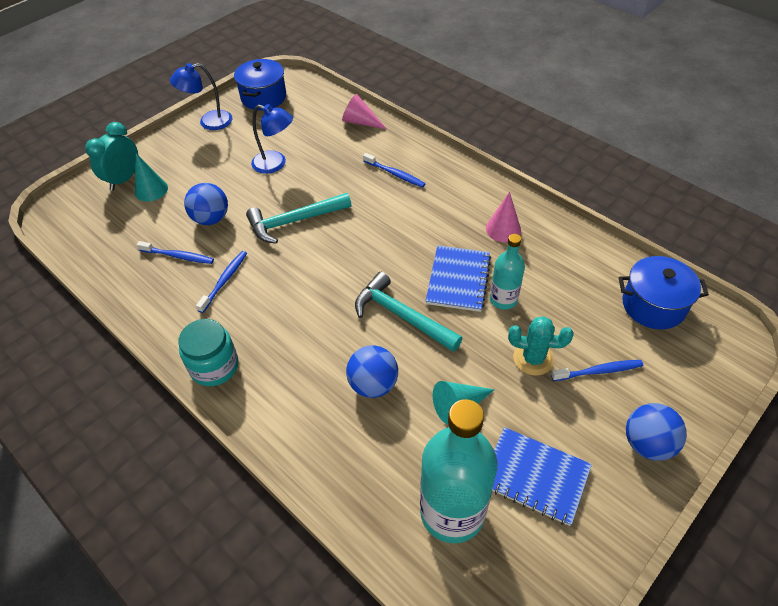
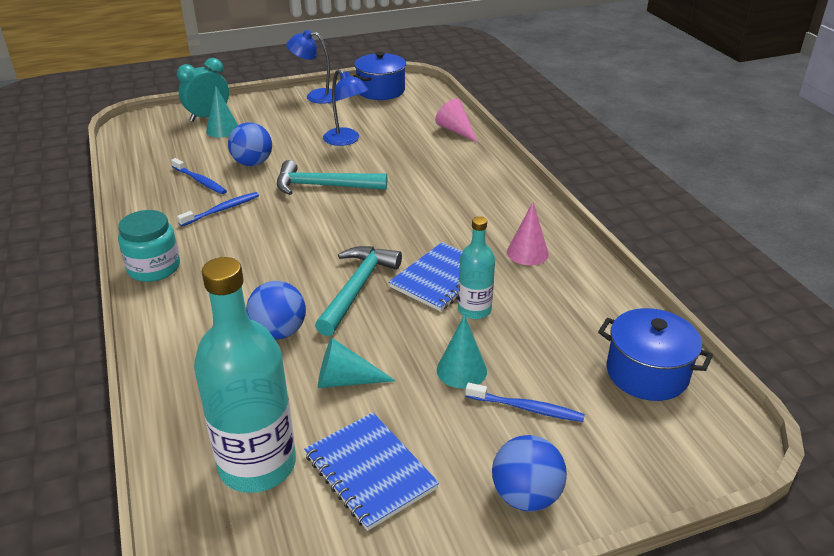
camera: 25 degrees right, 15 degrees down
turquoise hammer [355,272,463,352] -> turquoise hammer turned 45 degrees clockwise [315,246,402,336]
blue toothbrush [363,153,426,187] -> none
turquoise cactus [508,316,574,376] -> turquoise cone [437,315,487,389]

